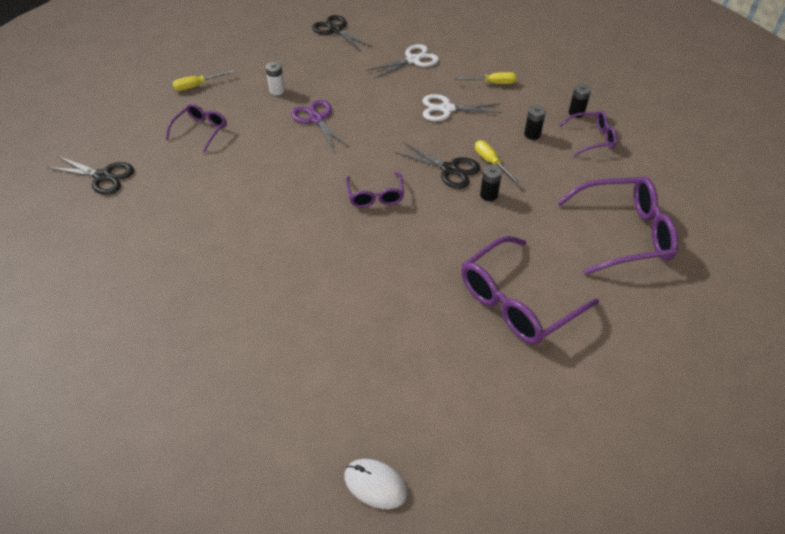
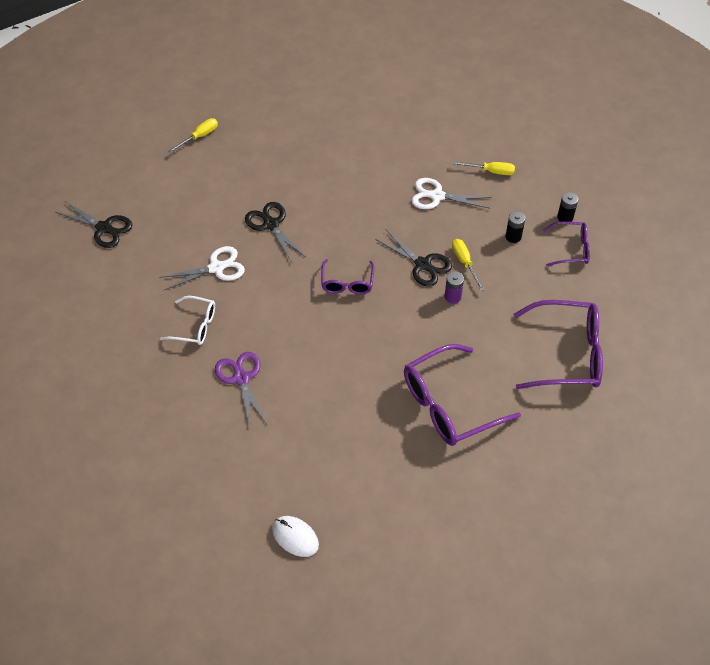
camera: 10 degrees right, 5 degrees up
purple glasses [166,104,227,153] -> none
yellow screwdriver [173,70,234,91] -> yellow screwdriver turned 150 degrees clockwise [168,118,218,153]
white battery [266,62,285,95] -> none
purple scissors [291,100,349,151] -> purple scissors moved to [215,352,268,427]
black scissors [312,15,372,52] -> black scissors moved to [245,202,306,263]
white scissors [366,44,439,79] -> white scissors moved to [159,246,245,290]
black battery [480,165,502,201] -> purple battery [445,271,464,304]
none -> white glasses [160,296,215,345]

